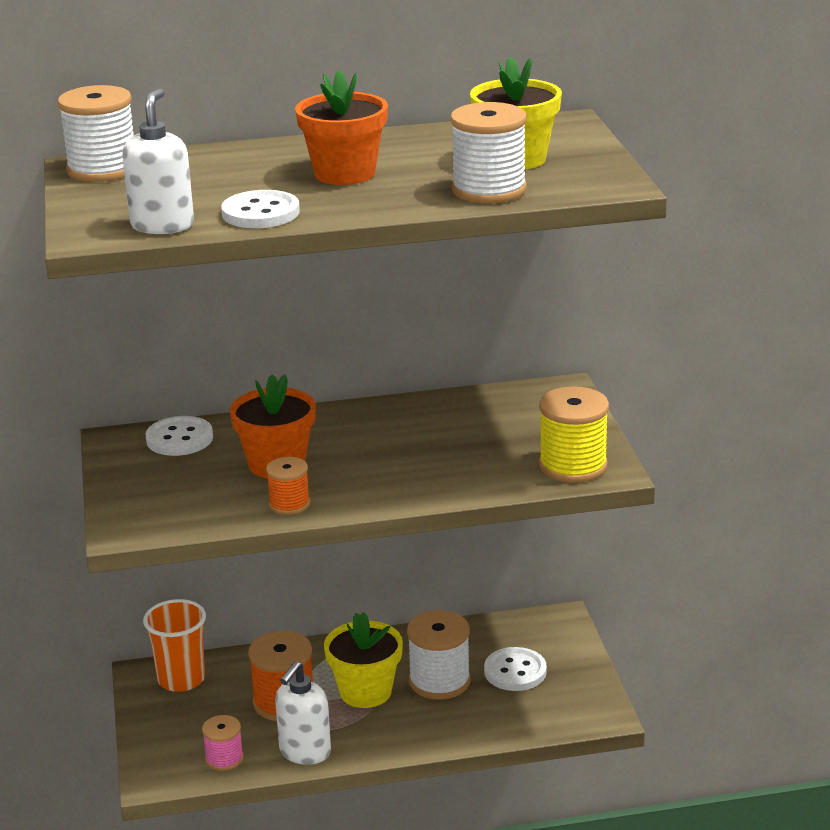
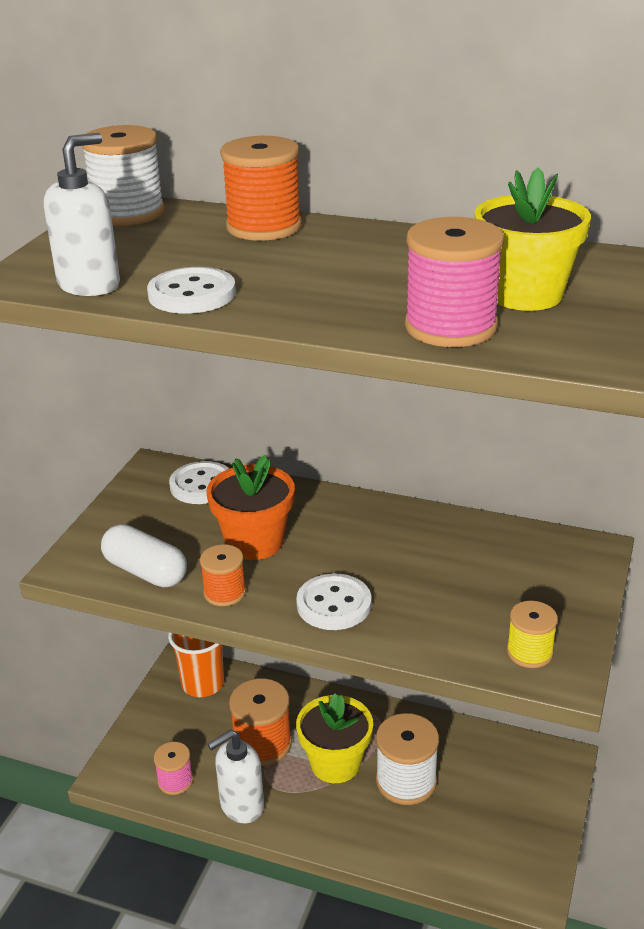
camera: 30 degrees right, 5 degrees up
orange flower pot [295,70,388,185] -> none
white spool [450,102,527,203] -> pink spool [405,217,504,347]
white button [484,647,547,691] -> white button moved to [296,574,371,630]
yellow spool [539,386,609,483] -> yellow spool [507,601,558,668], size x0.59
none -> white capsule [101,524,187,588]
none -> orange spool [220,136,302,241]

